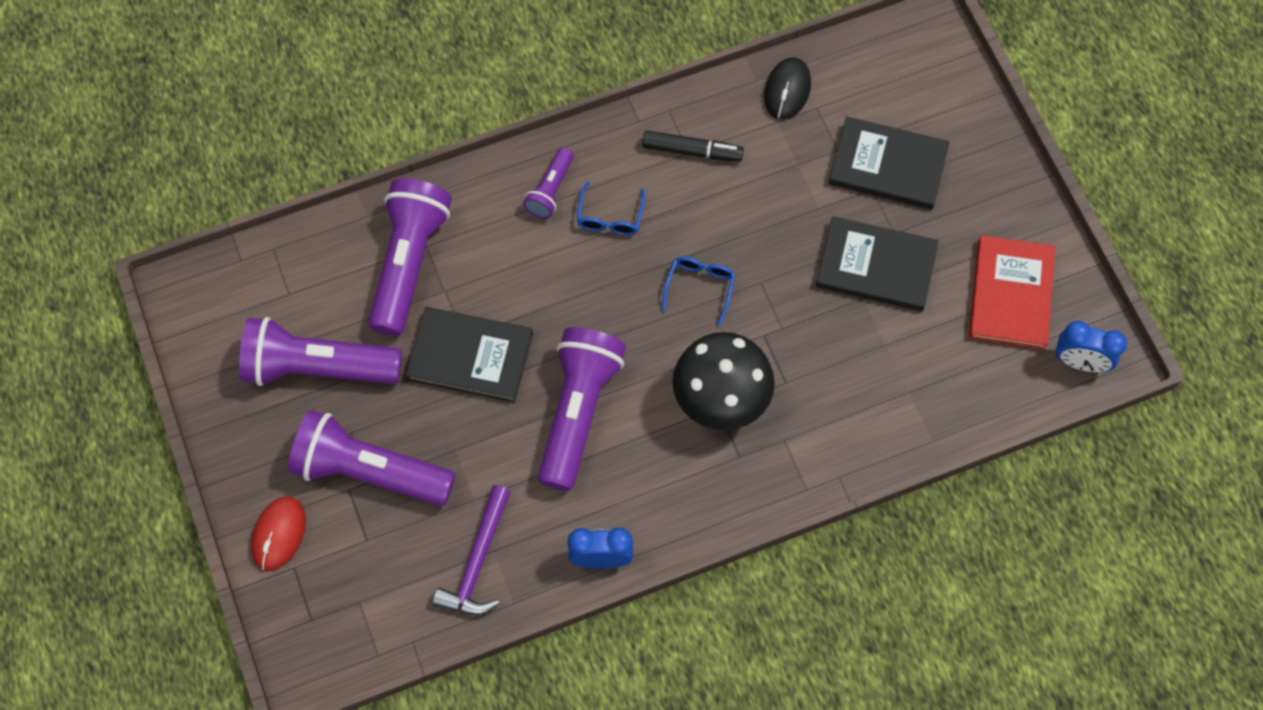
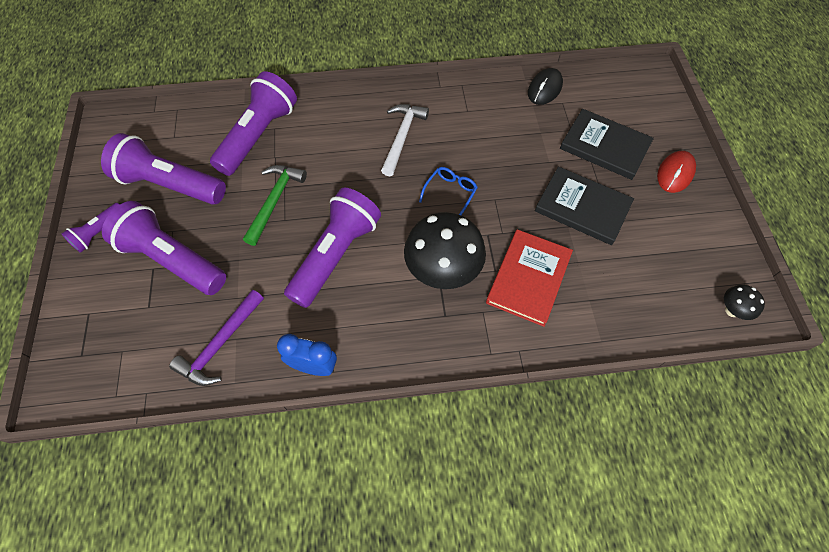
camera: 15 degrees right, 5 degrees down
red mouse [251,496,306,571] -> red mouse moved to [657,151,696,193]
black book [406,307,533,403] -> green hammer [243,165,307,246]
purple flashlight [523,147,574,219] -> purple flashlight moved to [62,203,120,253]
blue glasses [577,181,645,235] -> white hammer [381,104,429,176]
black marker [642,131,744,162] -> none
red book [969,235,1056,350] -> red book moved to [486,229,573,327]
blue clock [1056,321,1127,372] -> black mushroom [724,285,765,320]

